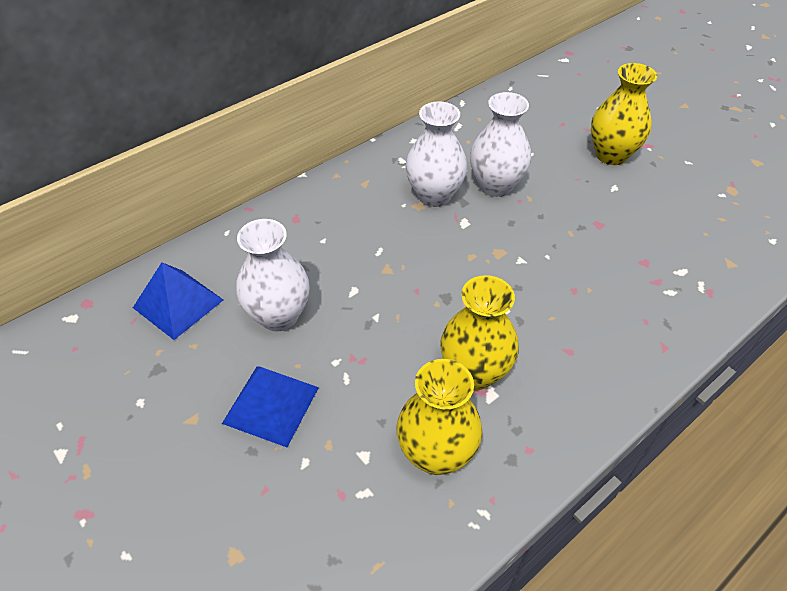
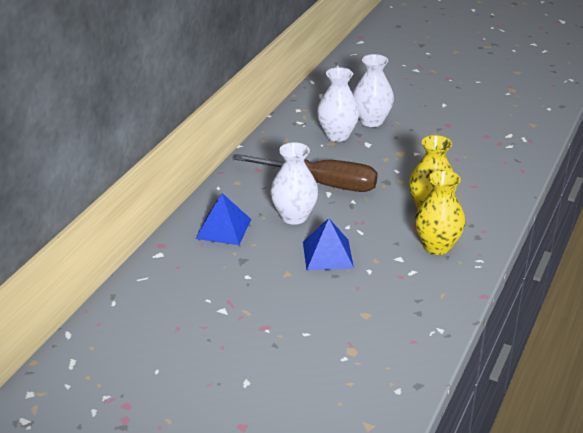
camera: 25 degrees left, 15 degrees down
yellow vase [591,63,657,165] -> none
none -> brown screwdriver [234,154,378,192]

